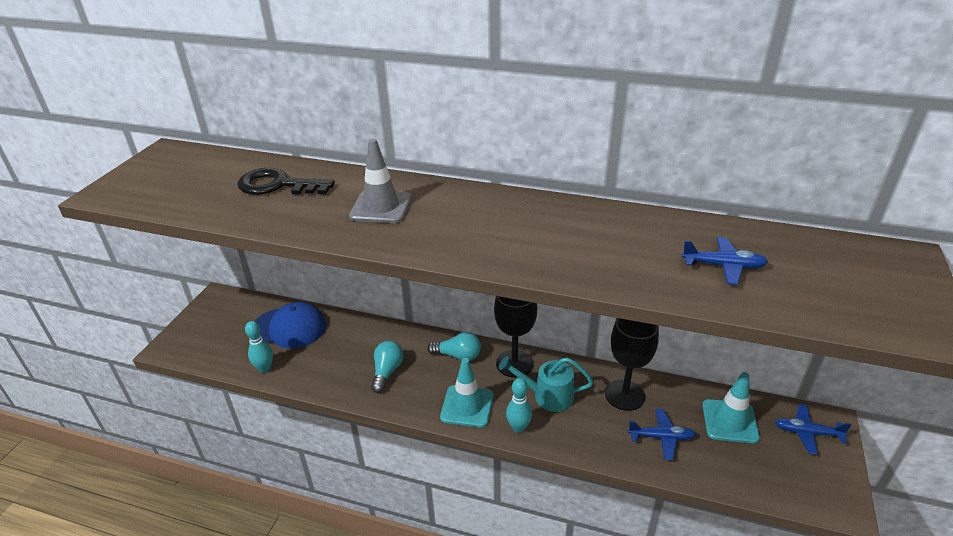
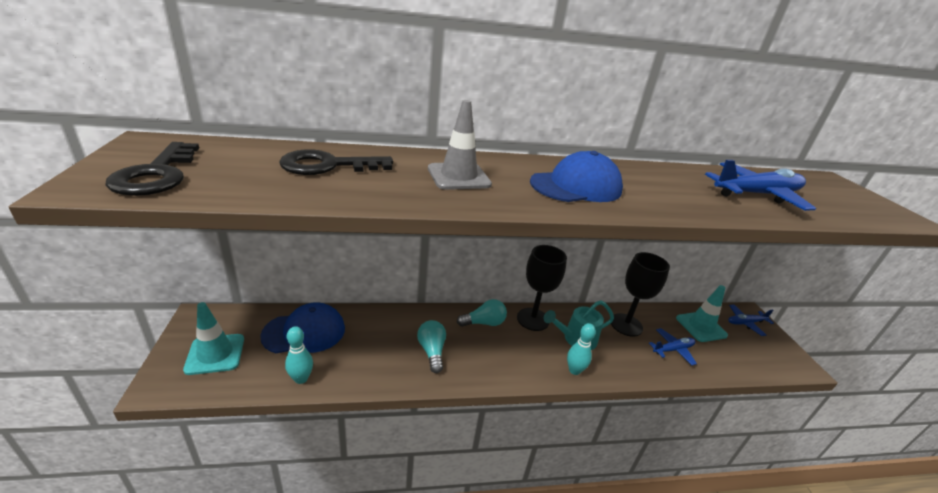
camera: 30 degrees left, 5 degrees down
turquoise traffic cone [440,358,493,427] -> turquoise traffic cone moved to [183,302,244,375]
blue plane [681,237,768,285] -> blue plane [705,160,816,211], size x1.71
none -> black key [105,142,199,196]
none -> blue cap [530,151,623,202]

